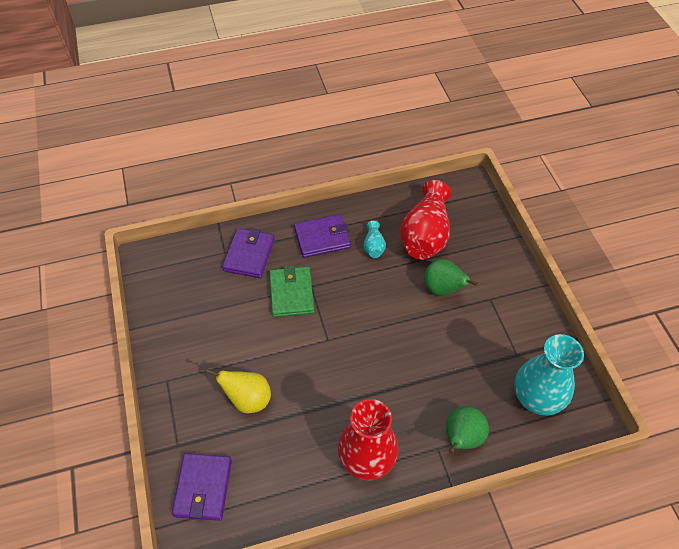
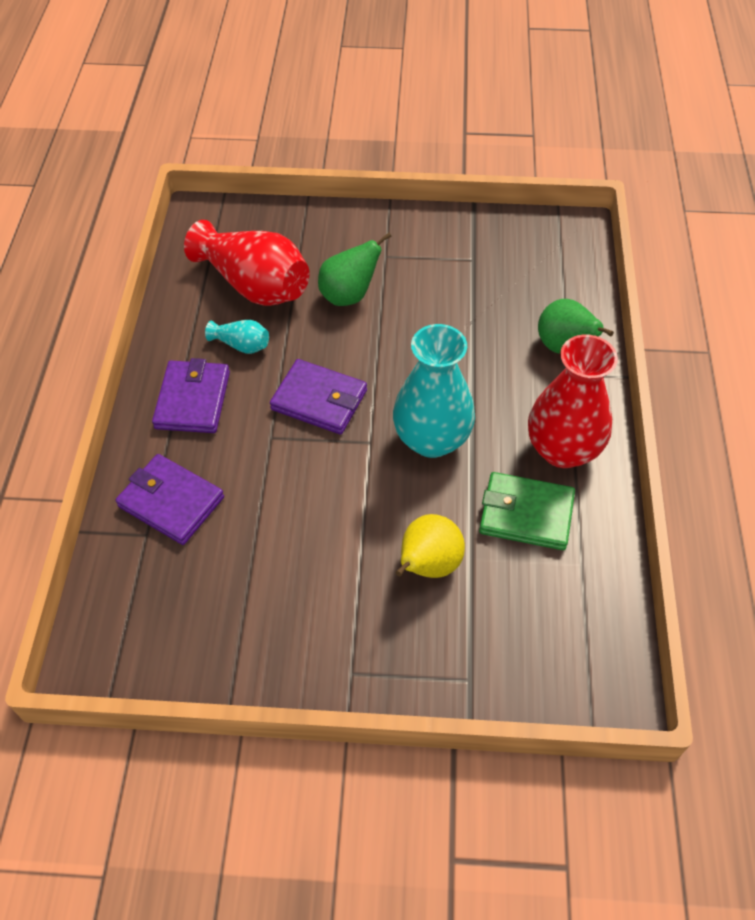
camera: 70 degrees left, 0 degrees up
purple wallet [172,453,232,521] -> purple wallet moved to [270,359,367,434]
green wallet [269,265,314,317] -> green wallet moved to [479,472,575,550]
turquoise vase [514,334,584,415] -> turquoise vase moved to [393,324,475,458]

